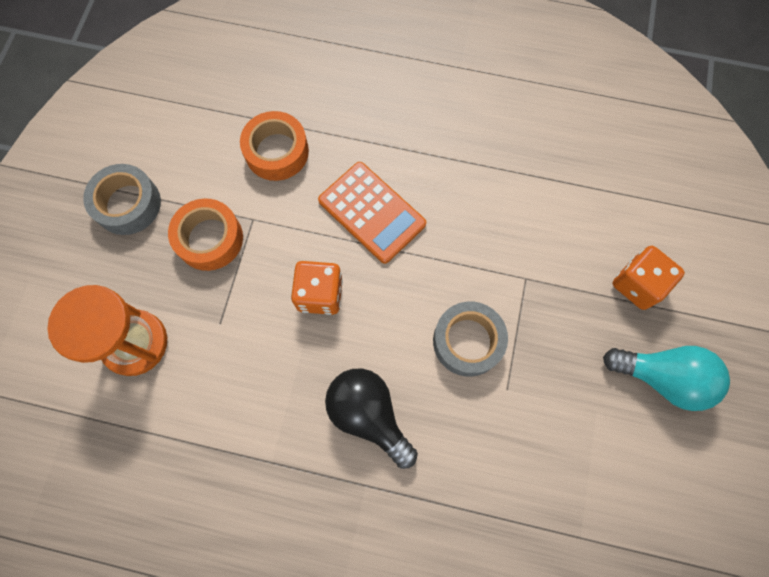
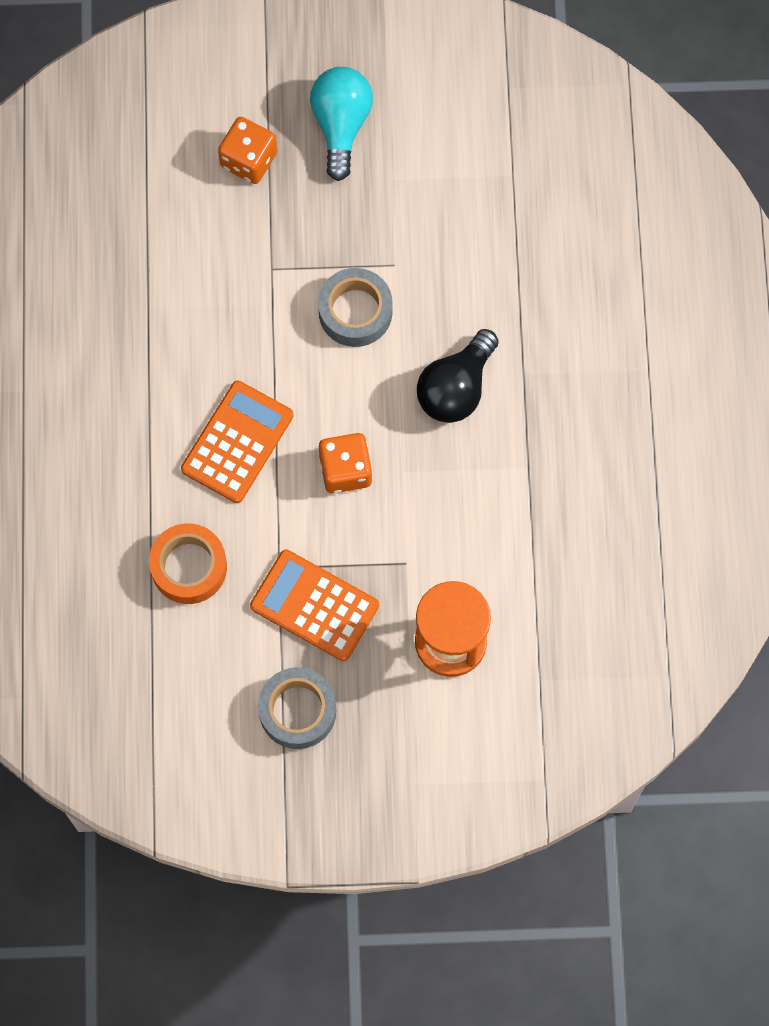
camera: 105 degrees left, 0 degrees up
orange tape [168,198,243,271] -> orange calculator [250,549,379,661]

